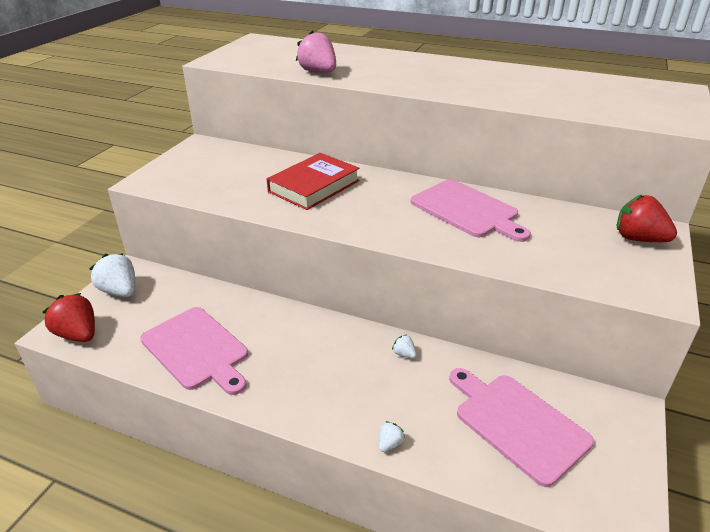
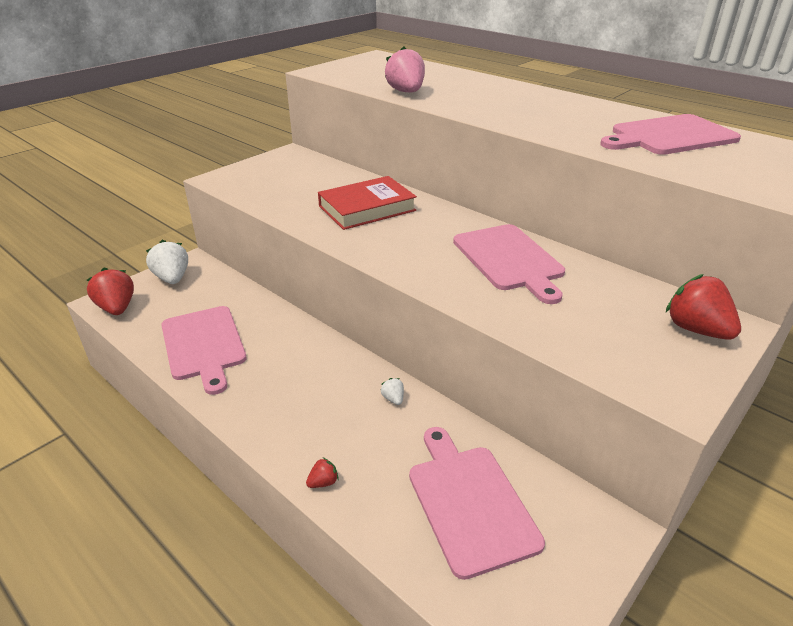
camera: 20 degrees right, 0 degrees up
white strawberry [379,421,405,452] -> red strawberry [306,457,339,488]
none -> pink cutting board [600,114,741,155]

